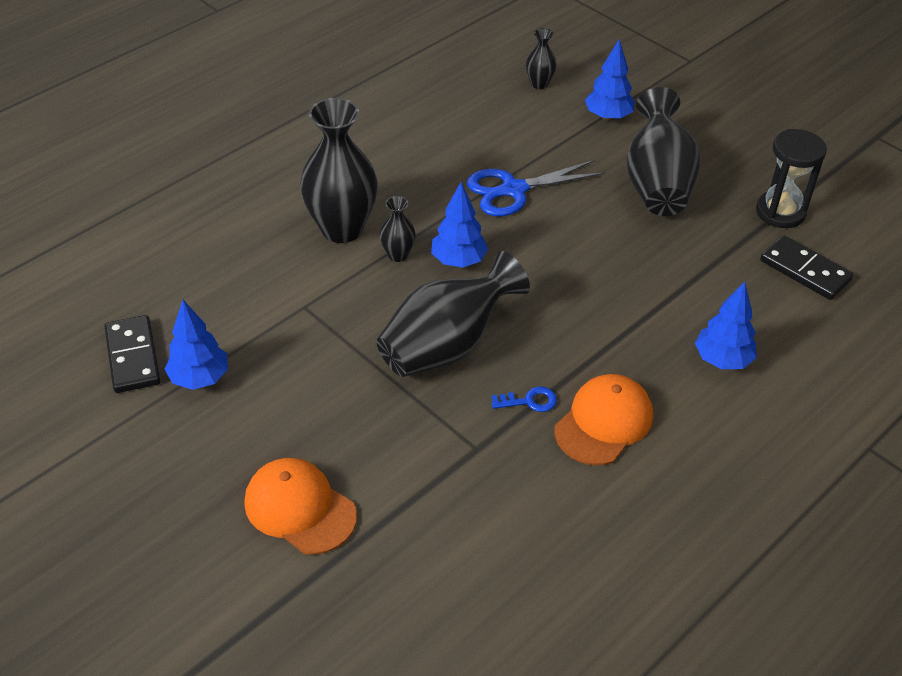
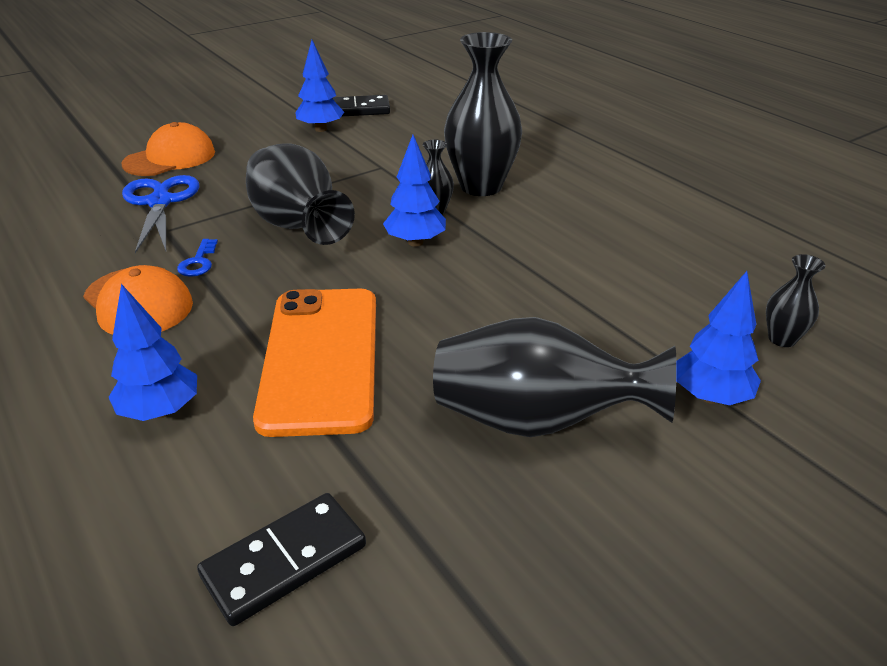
camera: 100 degrees right, 10 degrees down
blue scissors [467,160,605,216] -> blue scissors moved to [122,175,199,253]
black hourglass [756,129,827,228] -> none
none -> orange phone [253,289,376,437]

